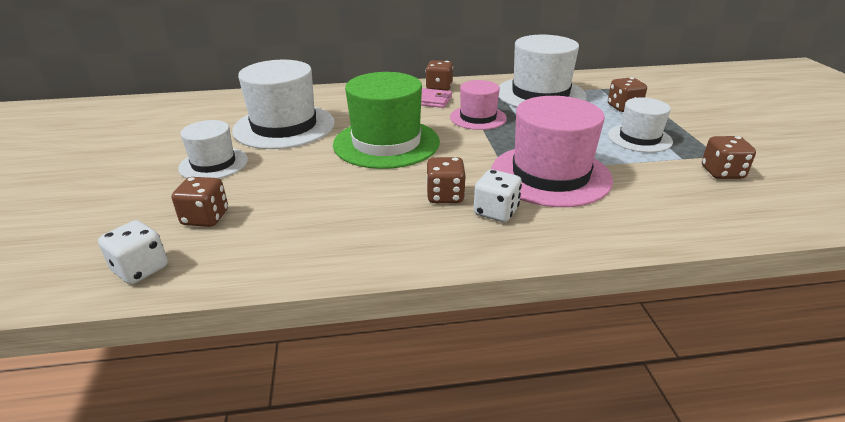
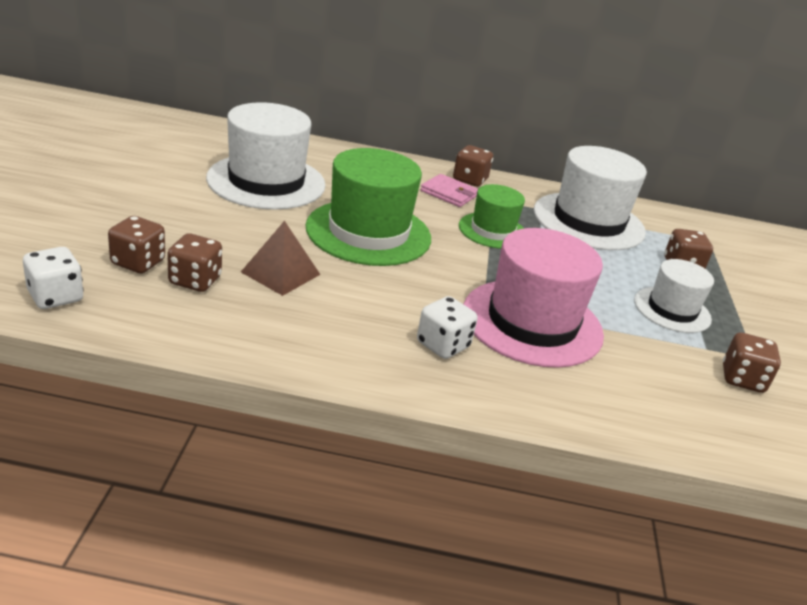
camera: 10 degrees right, 0 degrees up
white hat [178,120,248,179] -> none
brown dice [426,157,466,203] -> brown dice moved to [167,233,222,292]
pink hat [450,80,507,130] -> green hat [459,184,525,249]
none -> brown pyramid [241,221,321,296]

